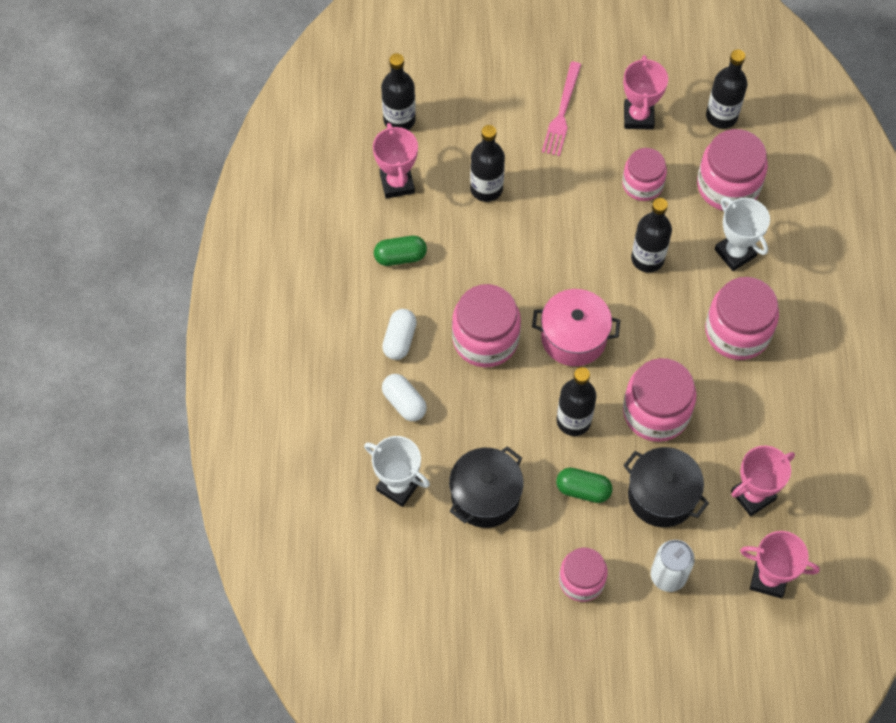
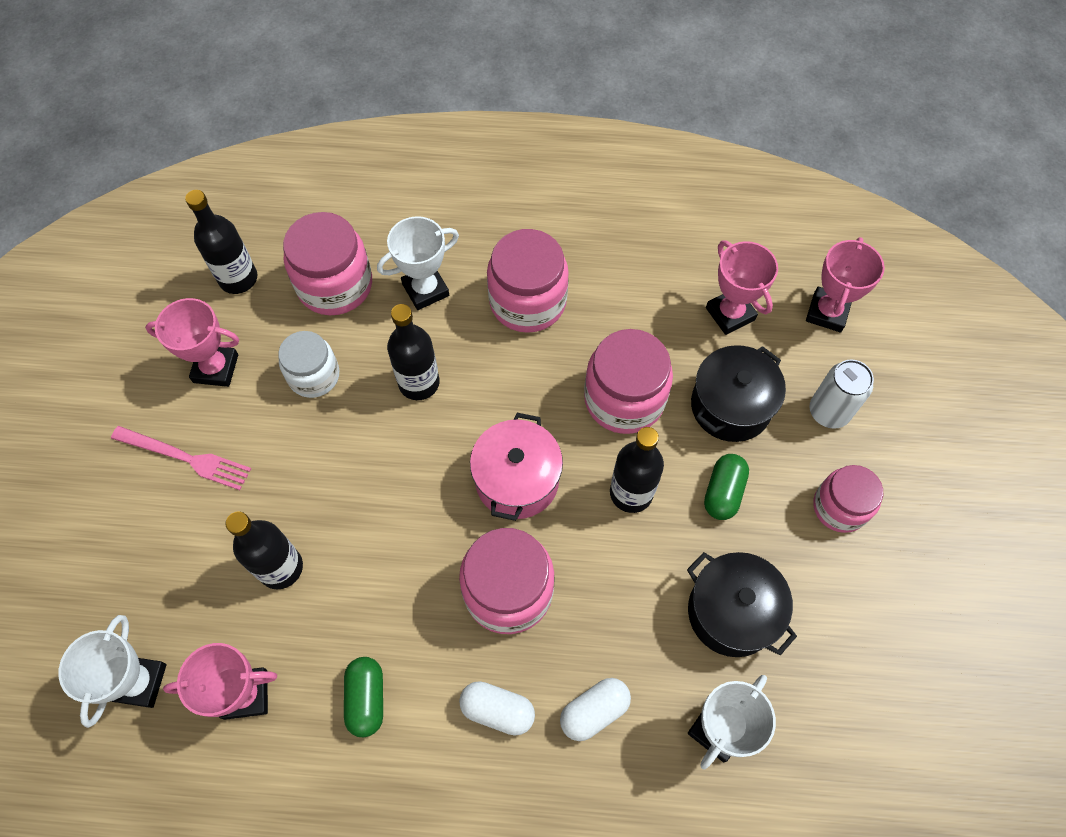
camera: 85 degrees left, 0 degrees up
black bottle [381,53,416,130] -> white trophy [58,615,167,728]
pink jar [622,148,667,201] -> white jar [278,331,339,398]

